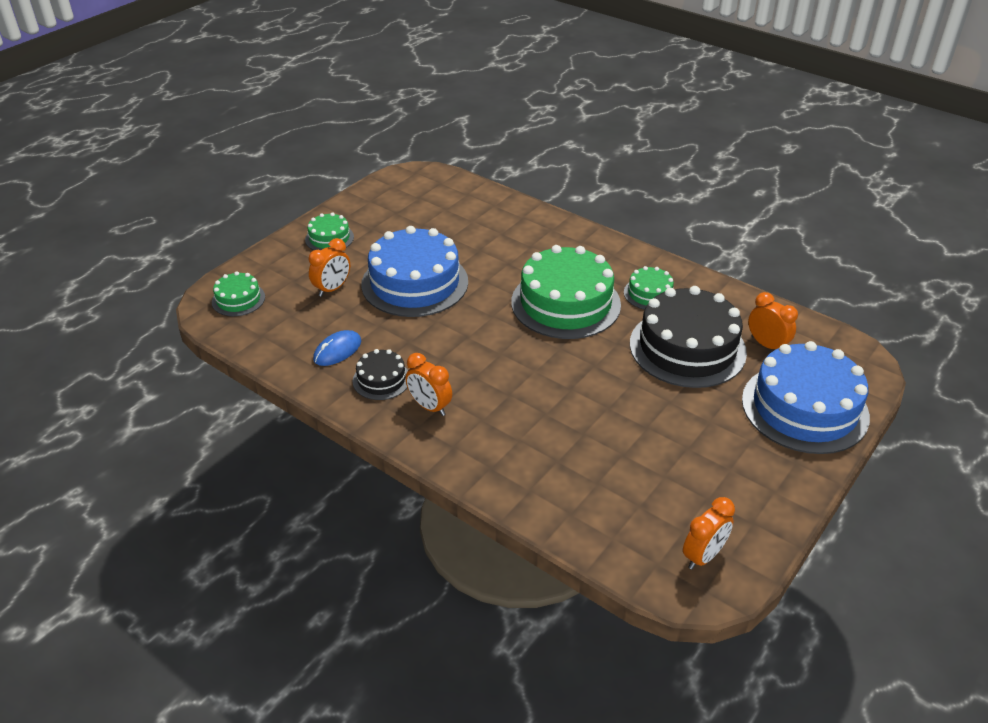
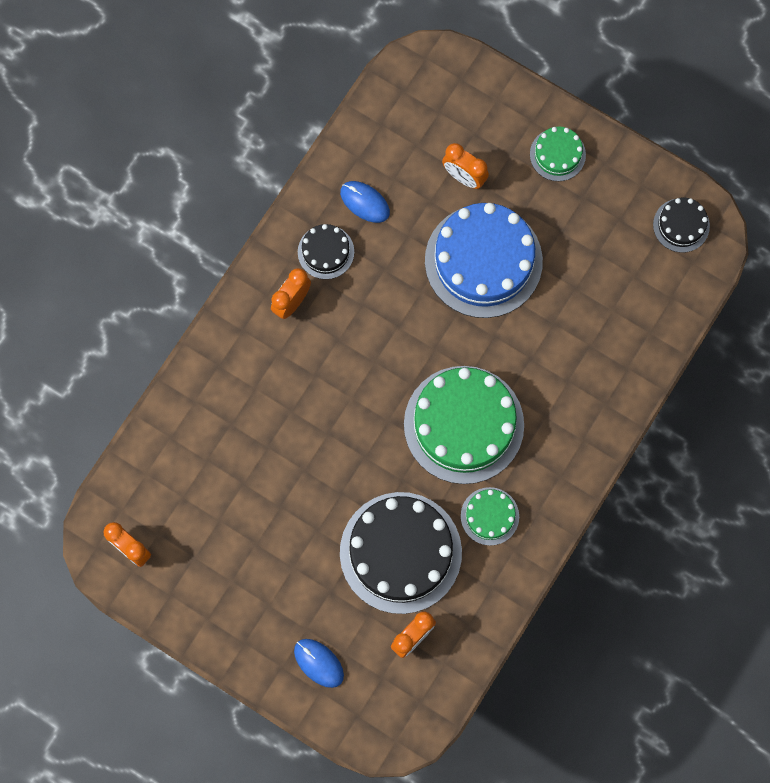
camera: 85 degrees right, 35 degrees up
green cake [212,271,265,316] -> none
blue cake [742,341,870,454] -> blue mouse [294,639,344,688]
none -> black cake [653,197,710,253]

